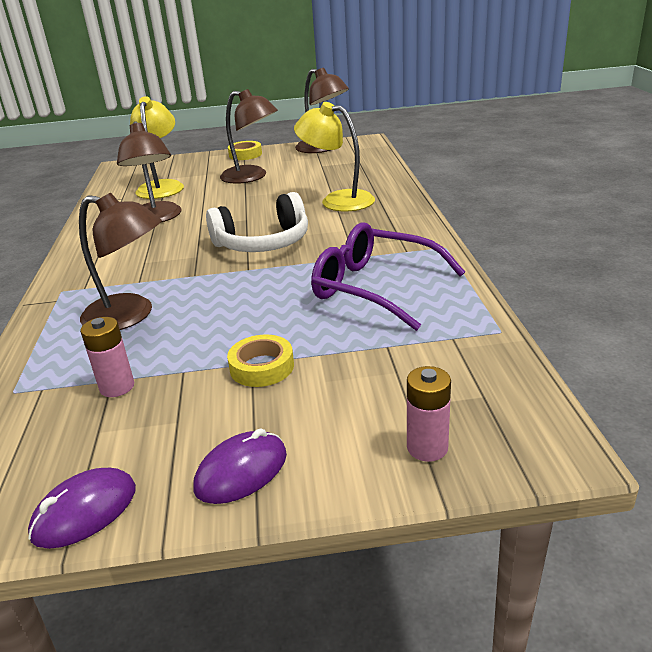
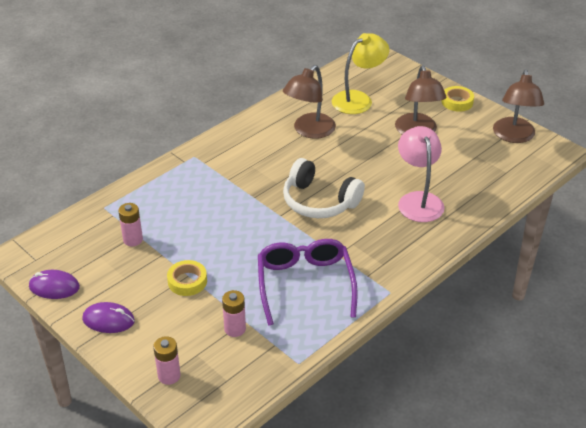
camera: 50 degrees right, 10 degrees up
brown lamp [79,193,162,330] -> none
yellow lamp [294,102,375,212] -> pink lamp [398,126,444,222]
none -> pink battery [222,290,246,337]

